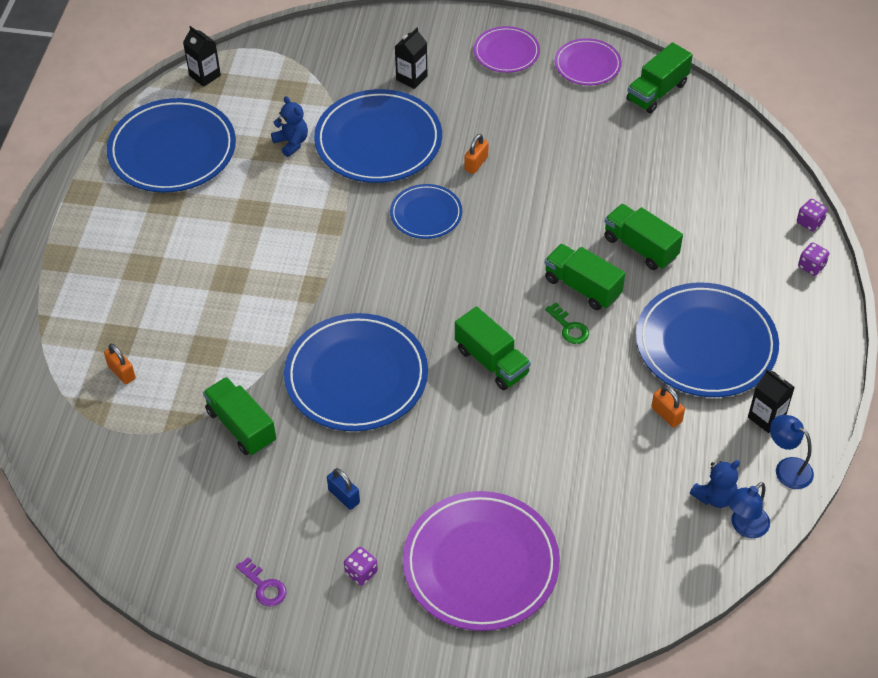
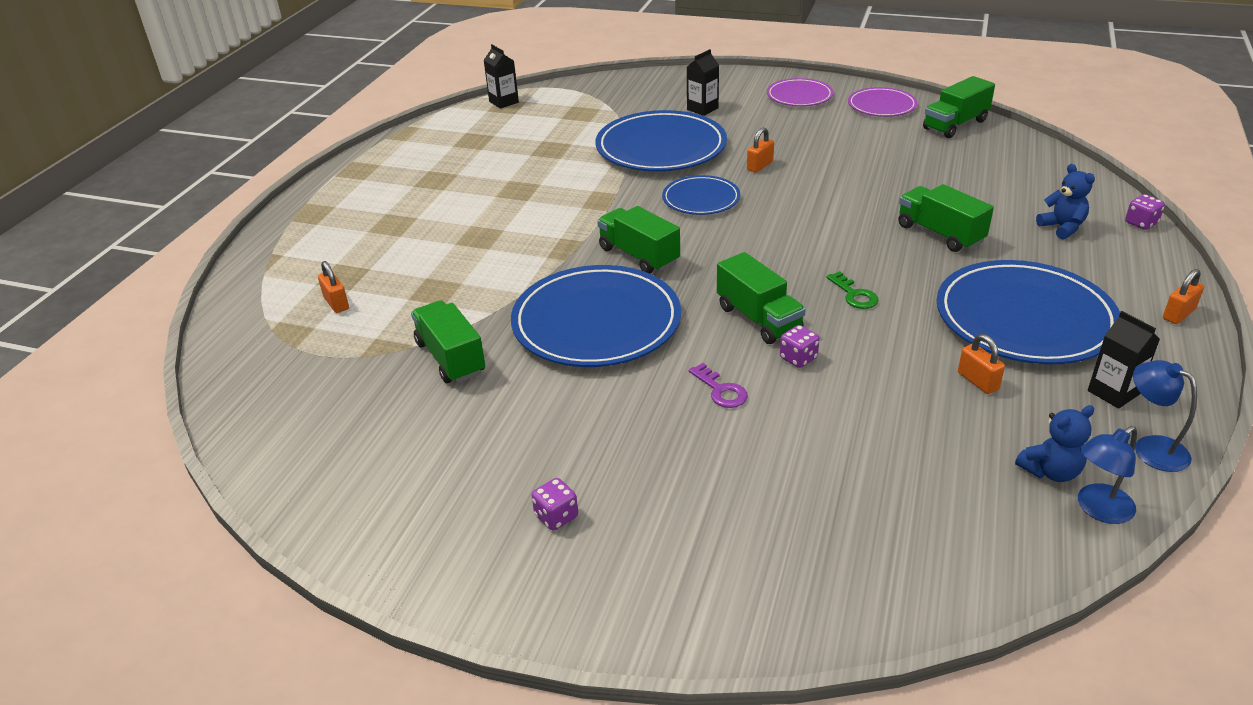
camera: 10 degrees right, 15 degrees down
blue plate [107,98,236,193] -> none
purple key [236,557,286,606] -> purple key moved to [689,363,748,408]
blue teddy bear [271,96,308,157] -> blue teddy bear moved to [1036,164,1095,239]
blue padlock [327,468,360,510] -> none
purple plate [403,491,560,631] -> none
green truck [545,244,625,310] -> green truck moved to [597,206,680,274]
purple dice [798,242,829,276] -> purple dice moved to [780,325,819,368]
none -> orange padlock [1163,269,1204,324]

